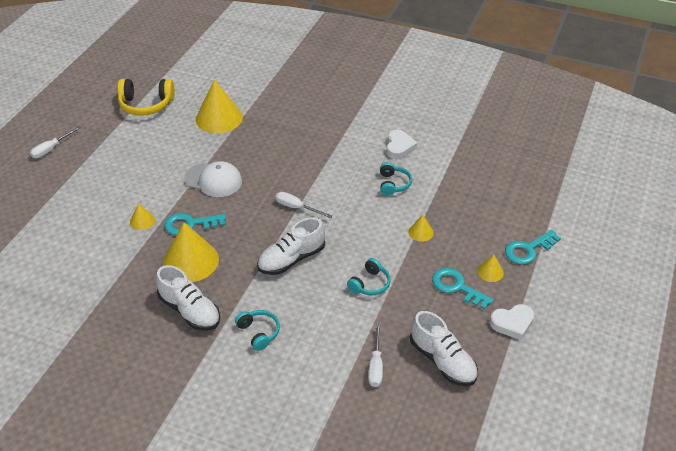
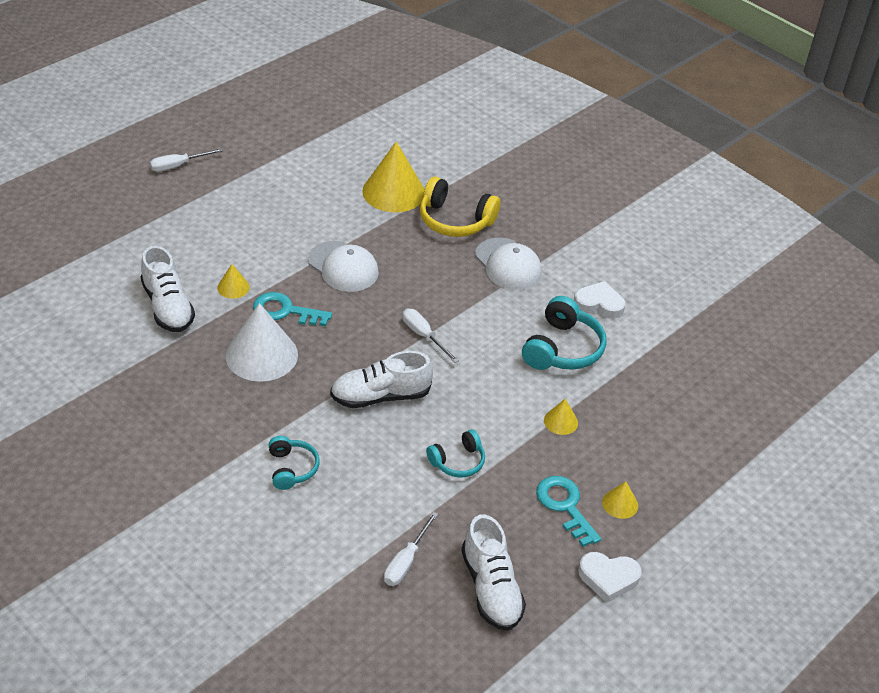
camera: 20 degrees right, 0 degrees up
yellow headphones [117,79,175,116] -> yellow headphones moved to [420,177,500,237]
white shoe [156,265,220,330] -> white shoe moved to [141,246,195,332]
yellow cone [163,222,219,282] -> white cone [226,303,298,382]
turquoise headphones [380,162,412,196] -> turquoise headphones [522,296,606,370], size x1.66
white heart [387,130,417,159] -> white heart turned 105 degrees counterclockwise [574,281,625,319]
turquoise key [505,230,561,264] -> none
none -> white cap [475,238,542,290]

